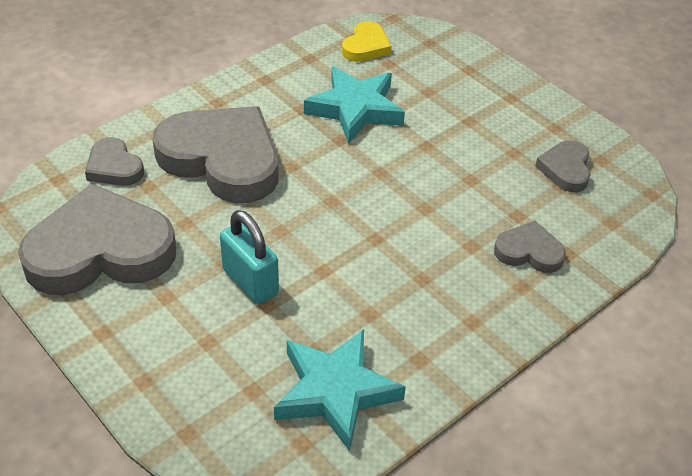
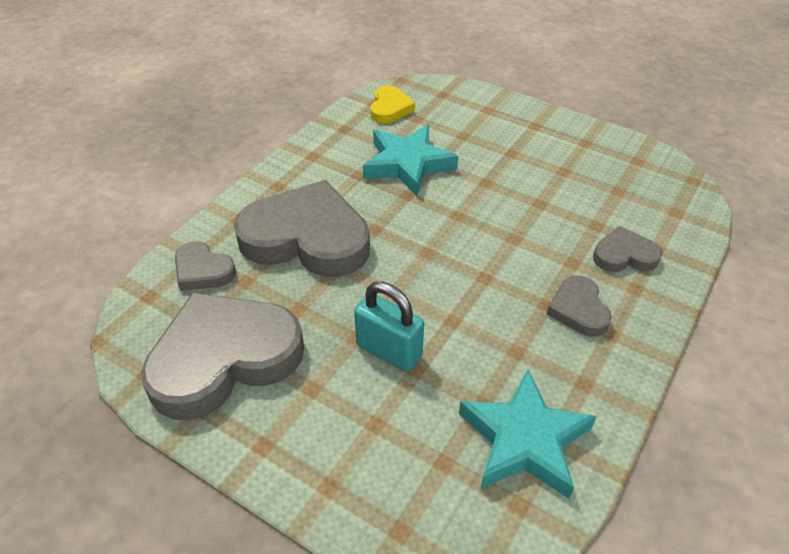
camera: 15 degrees left, 0 degrees up
grey heart [535,140,591,192] -> grey heart moved to [547,275,612,337]

